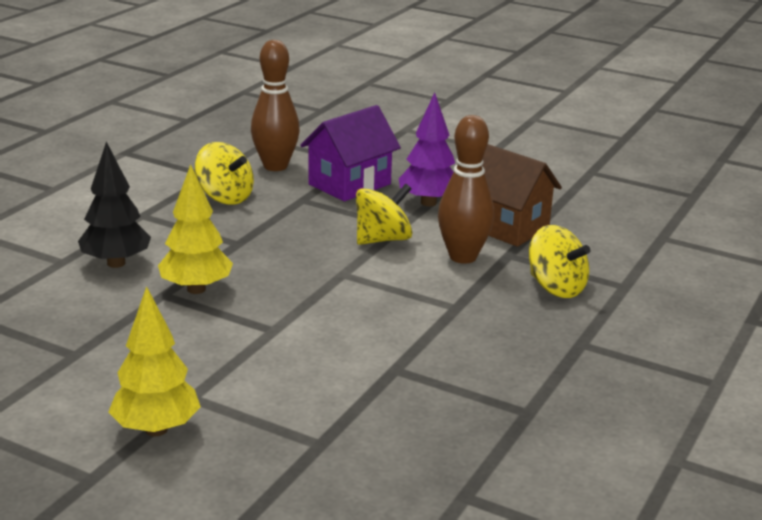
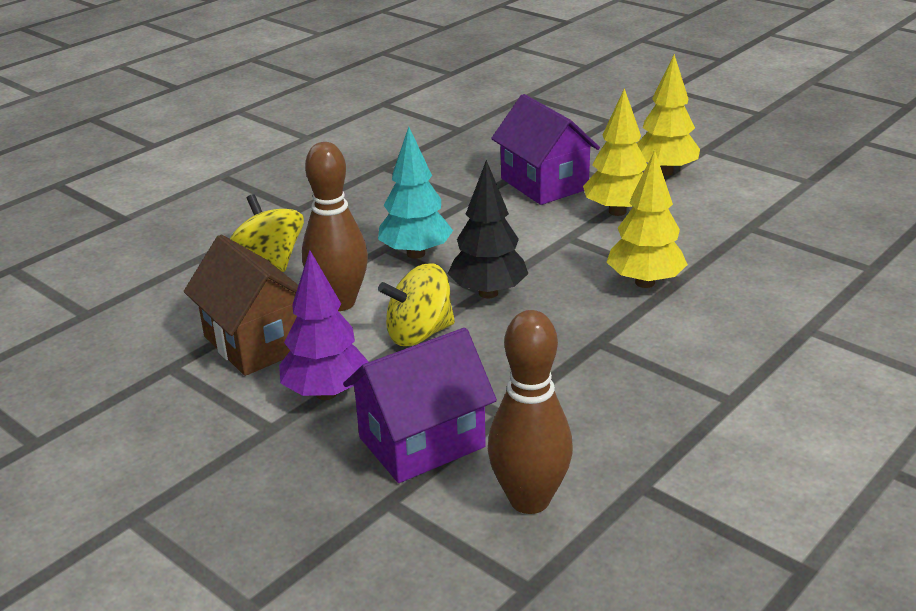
camera: 165 degrees left, 5 degrees up
black tree [78,142,151,268] -> black tree moved to [448,160,528,299]
yellow spinning top [195,142,254,205] -> none
none -> turquoise tree [378,127,453,259]
none -> purple house [491,94,600,205]
none -> yellow tree [583,88,647,216]

